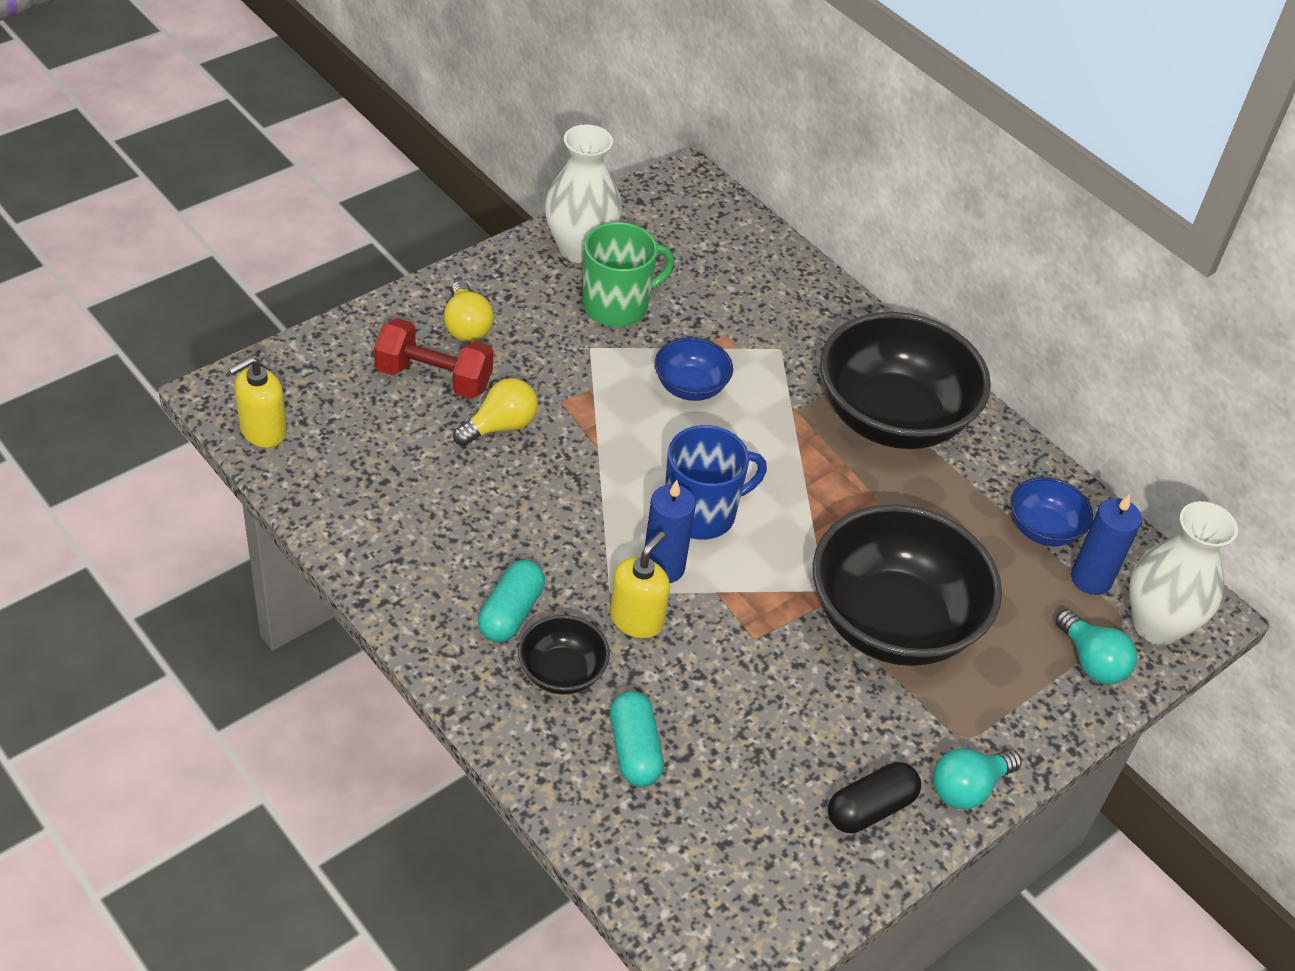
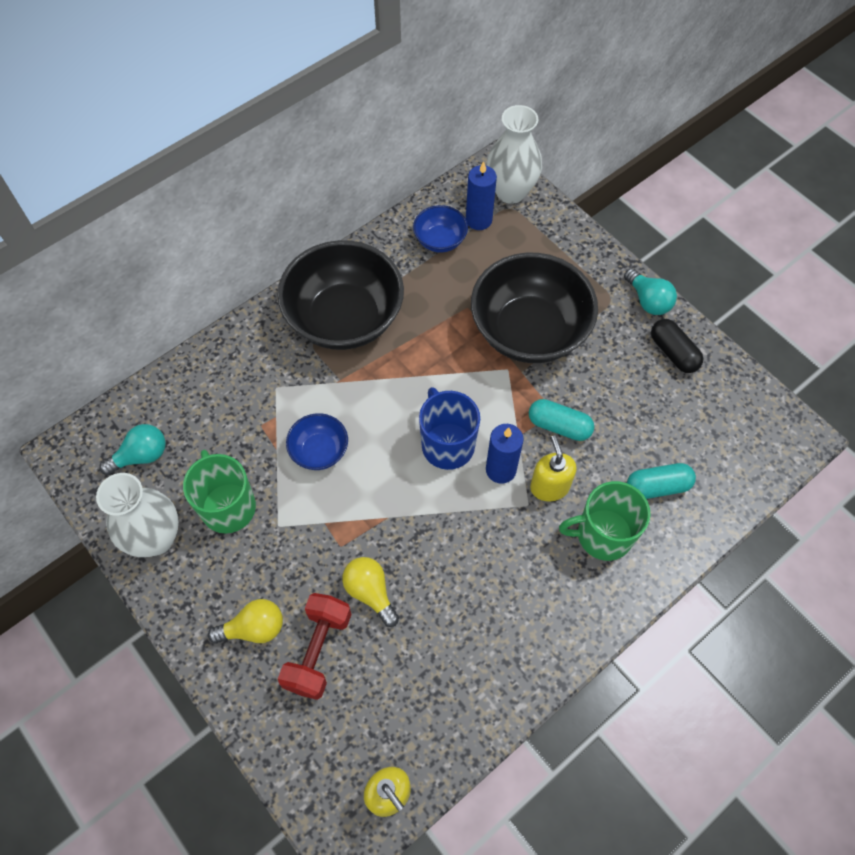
camera: 85 degrees left, 15 degrees up
turquoise capsule [478,560,545,642] -> turquoise capsule moved to [529,399,594,441]
black bowl [518,615,610,695] -> green mug [559,481,651,561]
yellow soap dispenser [610,532,670,638] -> yellow soap dispenser turned 45 degrees clockwise [530,436,577,501]
turquoise light bulb [1055,609,1137,684] -> turquoise light bulb moved to [99,424,166,475]

